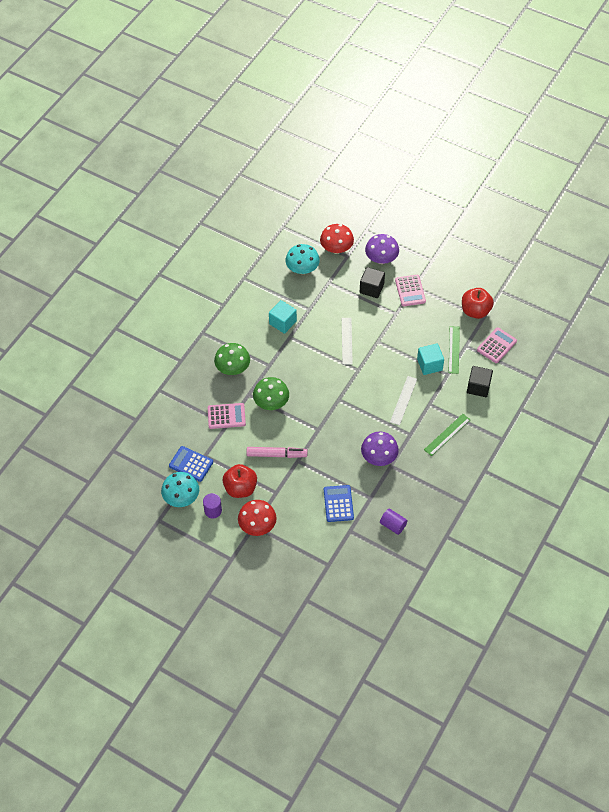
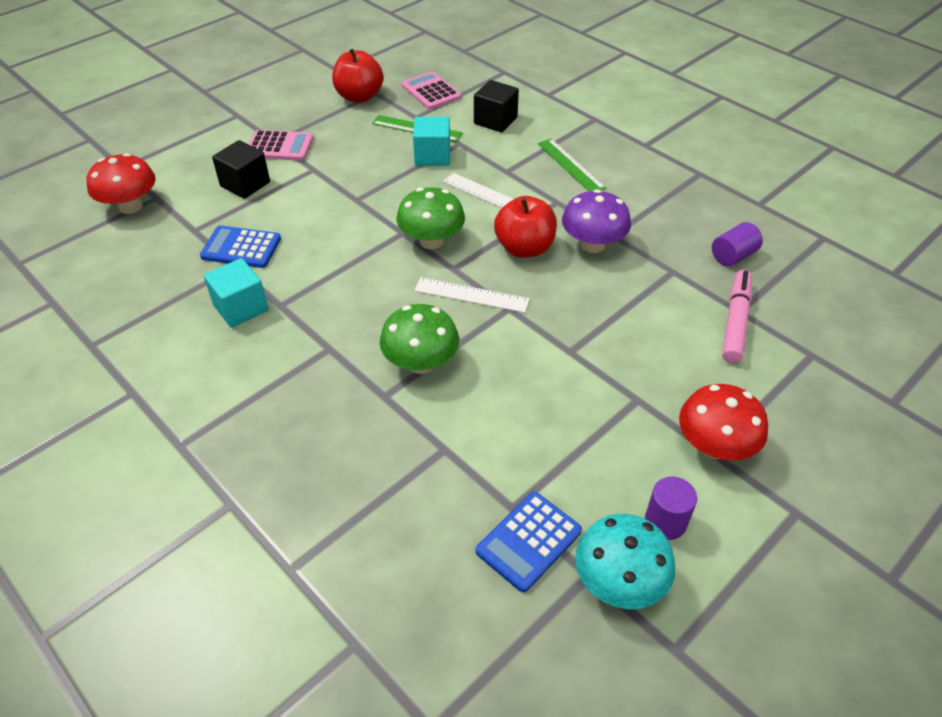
camera: 75 degrees left, 10 degrees down
pink calculator [208,403,246,429] -> none
green mushroom [214,343,250,375] -> green mushroom moved to [396,187,465,249]
red apple [223,464,257,498] -> red apple moved to [494,196,557,258]
pink marker [246,447,307,458] -> pink marker moved to [722,270,752,363]
turquoise mushroom [285,244,320,274] -> none
blue calculator [324,485,354,522] -> blue calculator moved to [200,225,281,268]
white ruler [342,318,353,365] -> white ruler moved to [414,277,530,313]
purple mushroom [365,234,399,264] -> none

